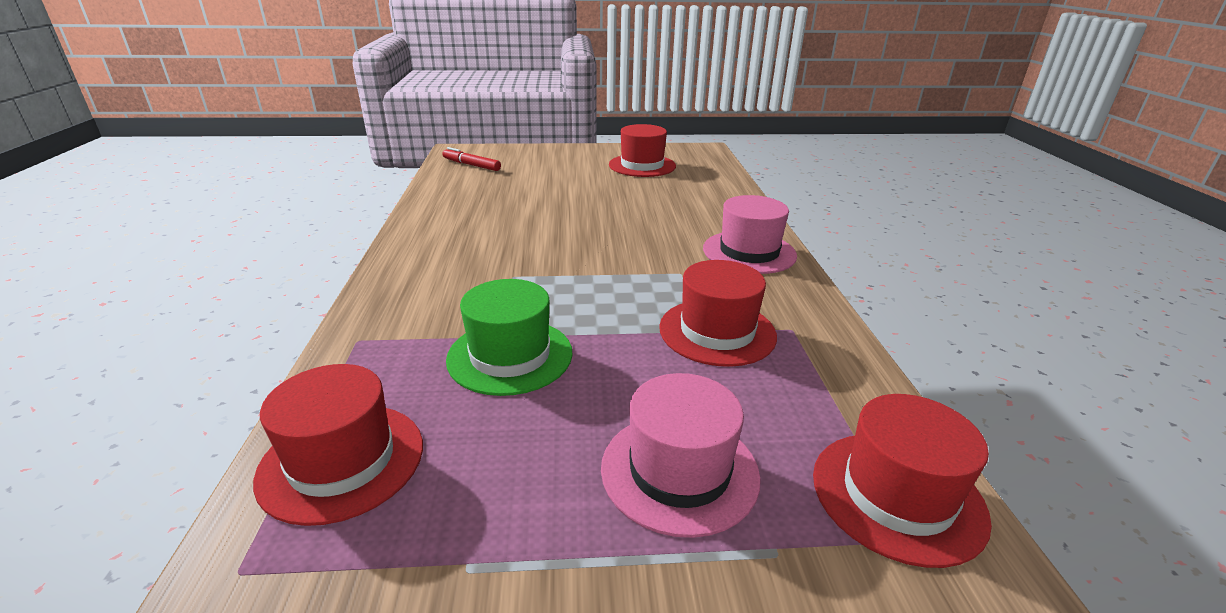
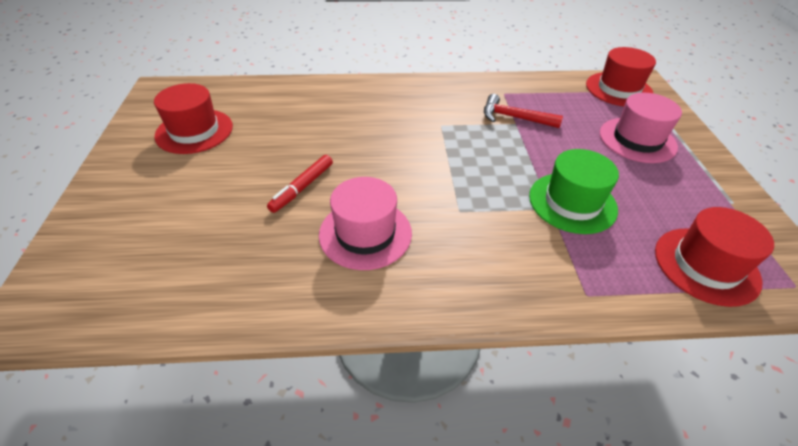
camera: 90 degrees left, 15 degrees up
red marker [442,147,501,171] -> red marker moved to [267,155,333,213]
red hat [659,260,777,367] -> red hammer [484,94,563,128]
pink hat [703,195,797,274] -> pink hat moved to [319,177,412,270]

